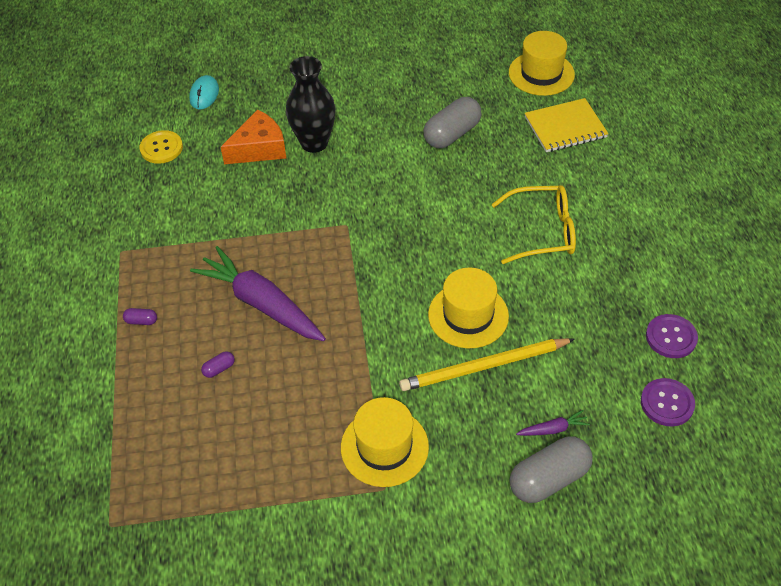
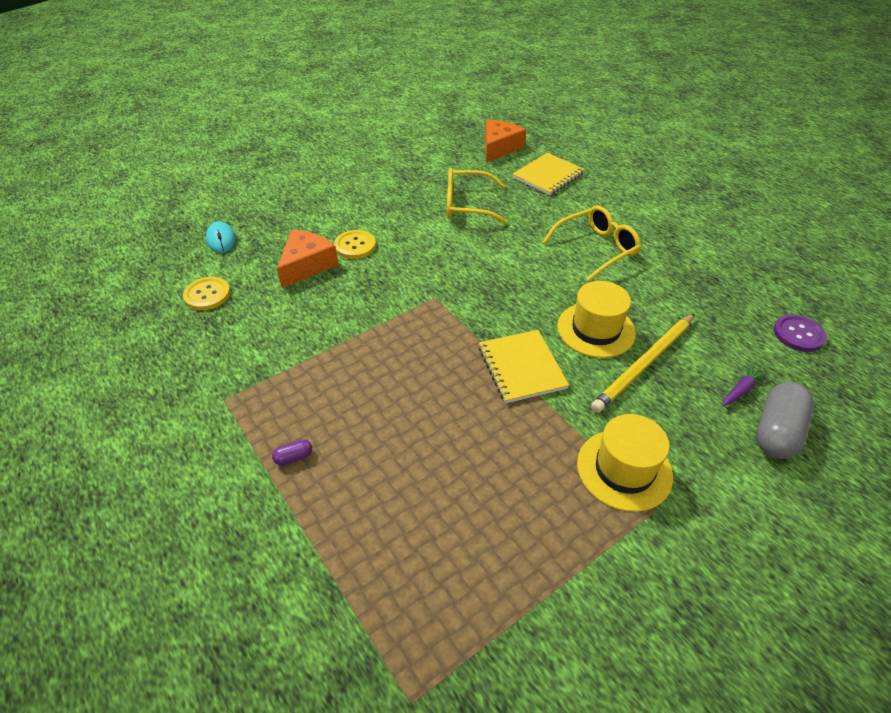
camera: 30 degrees left, 5 degrees down
purple carrot [190,246,326,341] -> none
purple capsule [201,351,235,378] -> none
black vase [286,56,336,153] -> yellow button [334,230,376,259]
grey capsule [424,97,482,148] -> yellow glasses [447,168,508,224]
yellow hat [509,31,575,96] -> orange cheese [485,120,526,163]
purple button [646,314,698,358] -> none
none -> yellow notebook [479,330,569,403]

